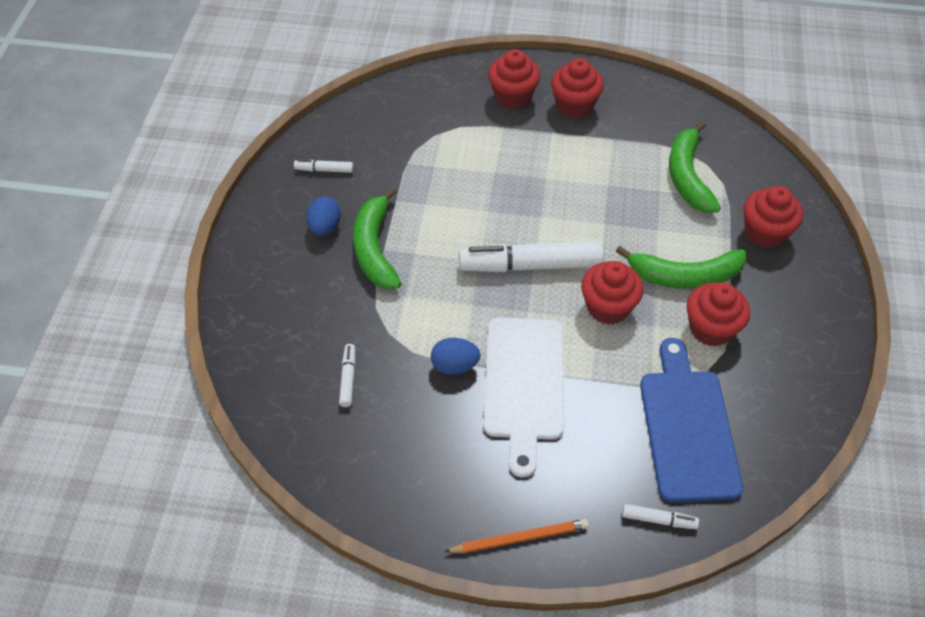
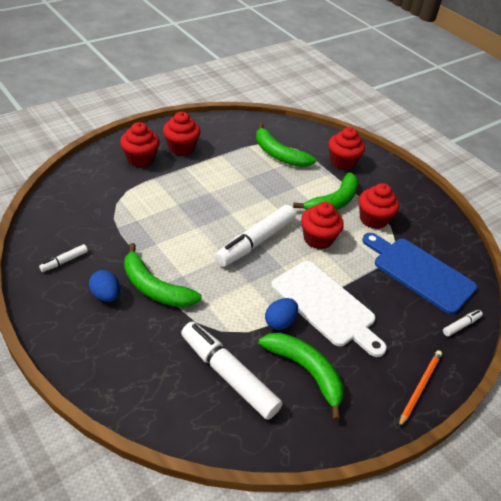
camera: 50 degrees left, 10 degrees down
white marker [339,344,355,407] -> white marker [181,322,282,420], size x2.25
none -> green banana [259,333,344,421]

